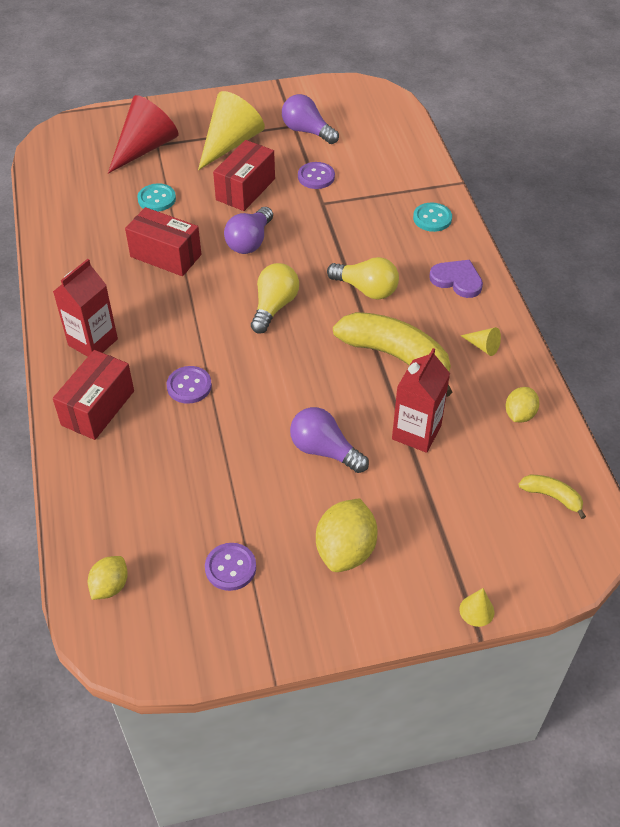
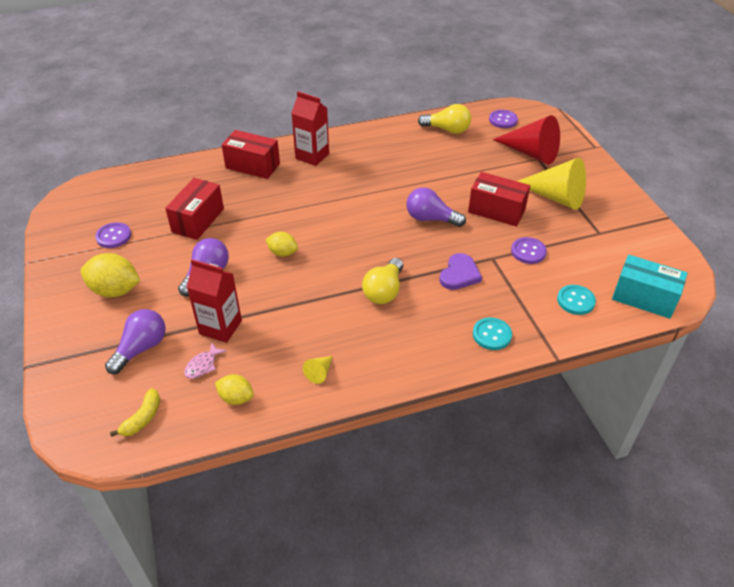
camera: 85 degrees right, 5 degrees down
yellow lemon [88,556,128,600] -> yellow lemon moved to [265,232,298,257]
red box [125,207,201,276] -> red box moved to [165,178,224,240]
turquoise button [137,183,176,211] -> turquoise button moved to [557,285,596,315]
purple button [166,366,212,404] -> purple button moved to [489,110,518,128]
yellow light bulb [251,263,299,334] -> yellow light bulb moved to [418,104,471,134]
purple light bulb [282,94,339,144] -> purple light bulb moved to [105,309,166,374]
yellow banana [333,312,452,397] -> none
purple heart [429,260,483,298] -> purple heart moved to [439,253,482,290]
yellow cone [459,588,494,627] -> none
none -> pink fish [184,342,227,379]
none -> turquoise box [612,255,687,319]

